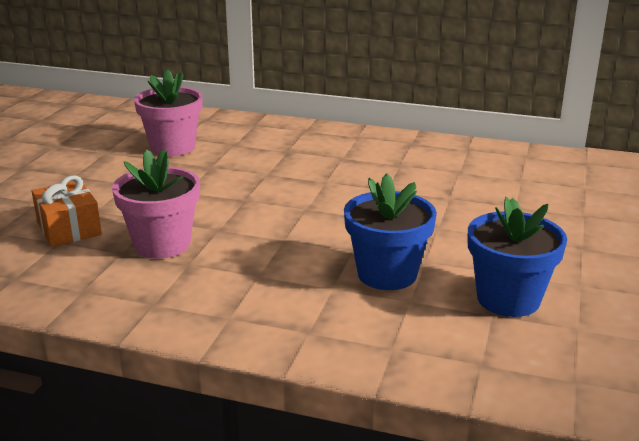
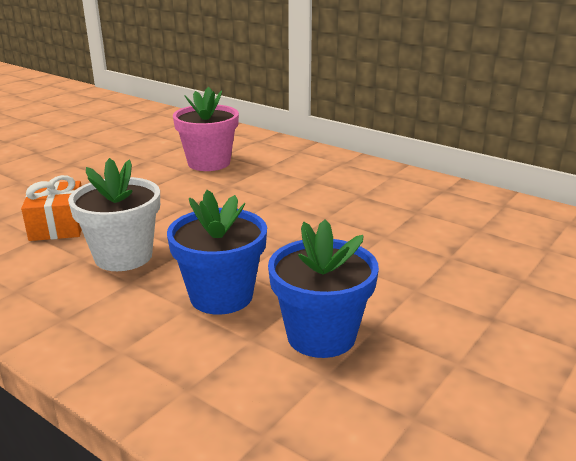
camera: 20 degrees right, 0 degrees up
pink flower pot [112,149,200,259] -> white flower pot [68,158,160,271]
blue flower pot [468,197,567,317] -> blue flower pot moved to [167,190,267,315]

